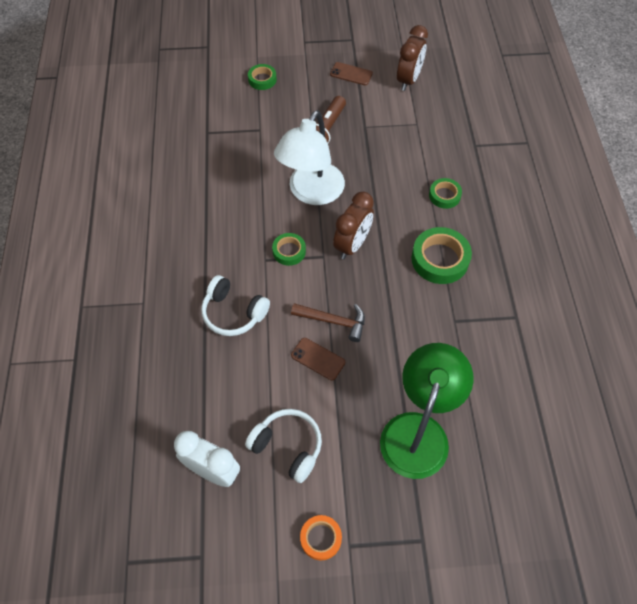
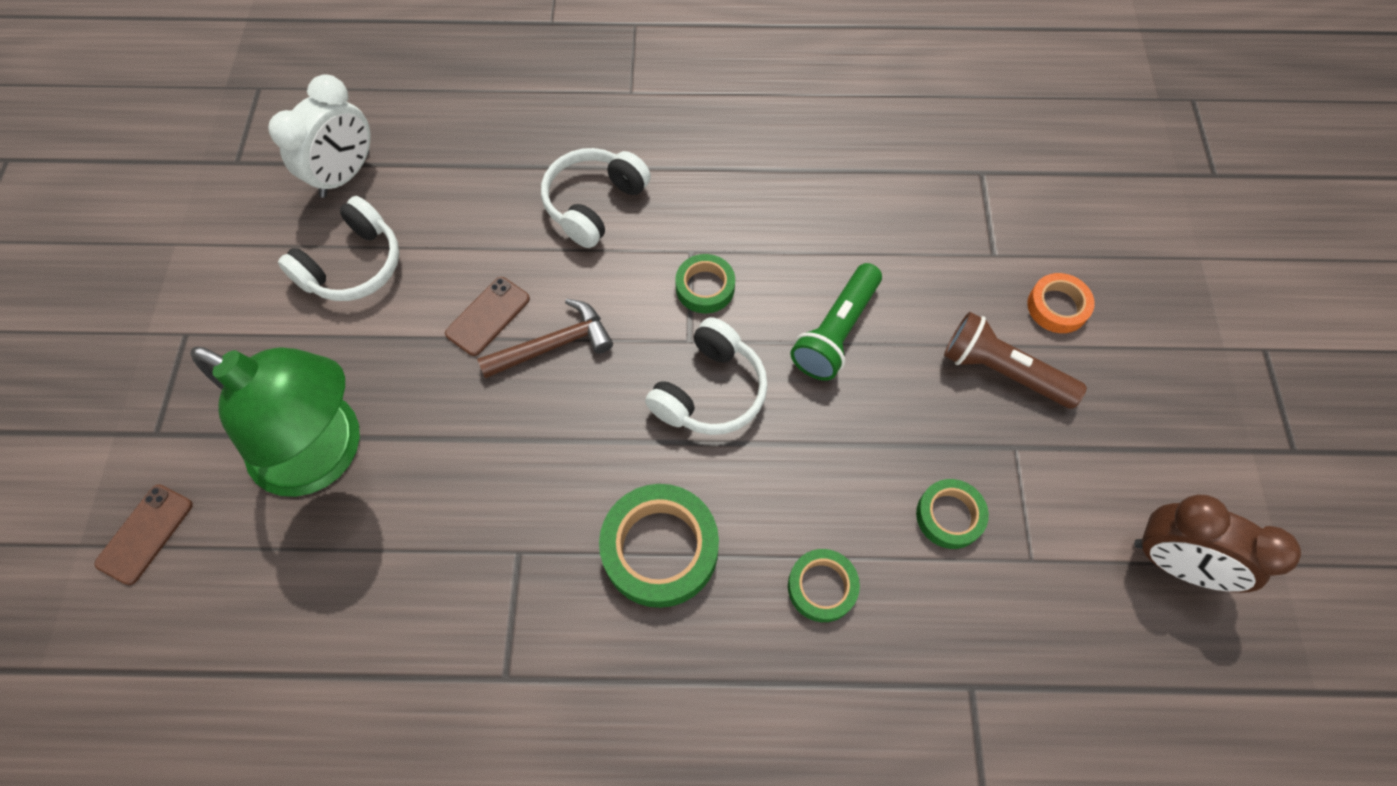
camera: 95 degrees right, 5 degrees up
green tape [248,64,277,90] -> green tape moved to [916,479,989,549]
white lamp [274,110,345,205] -> green flashlight [790,263,882,381]
brown hammer [291,303,365,342] -> brown hammer turned 135 degrees counterclockwise [477,299,613,378]
orange tape [300,515,342,560] -> orange tape moved to [1027,273,1095,333]
brown phone [330,62,373,85] -> brown phone moved to [94,484,193,585]
brown clock [333,192,374,259] -> white headphones [645,317,768,435]

